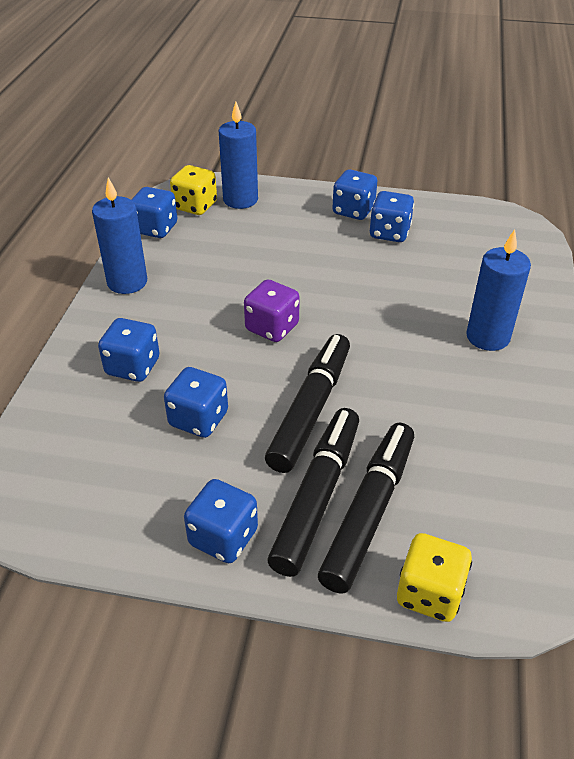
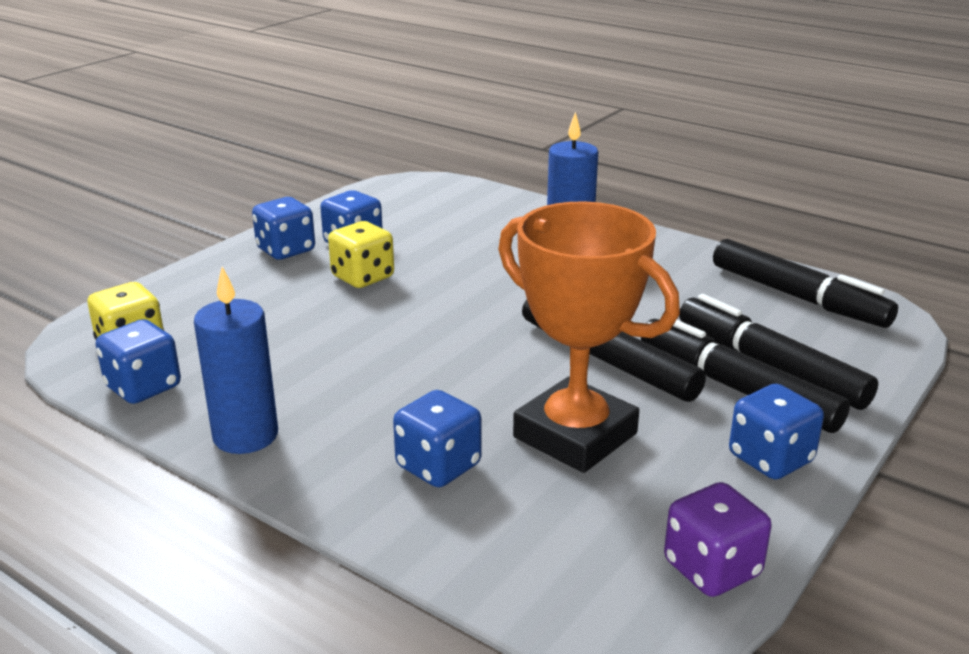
camera: 65 degrees left, 15 degrees down
blue dice [164,367,228,438] -> orange trophy [498,201,680,473]
blue candle [219,102,258,209] -> none
purple dice [244,279,300,342] -> purple dice moved to [664,482,772,597]
yellow dice [397,533,472,622] -> yellow dice moved to [328,221,394,288]
none -> black marker [713,239,898,328]

